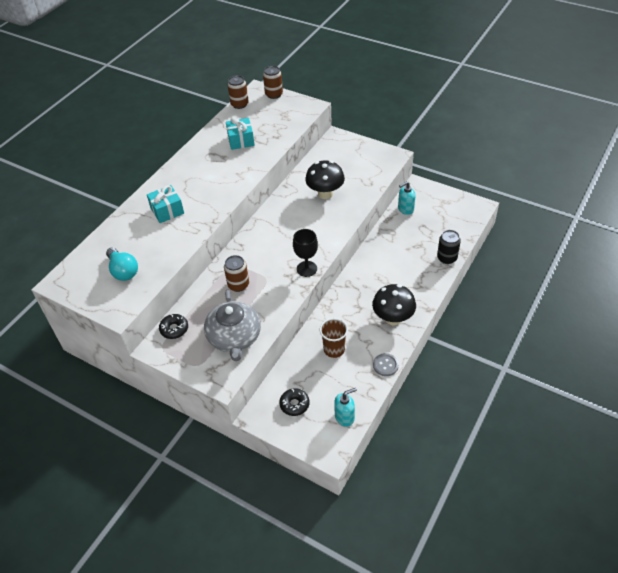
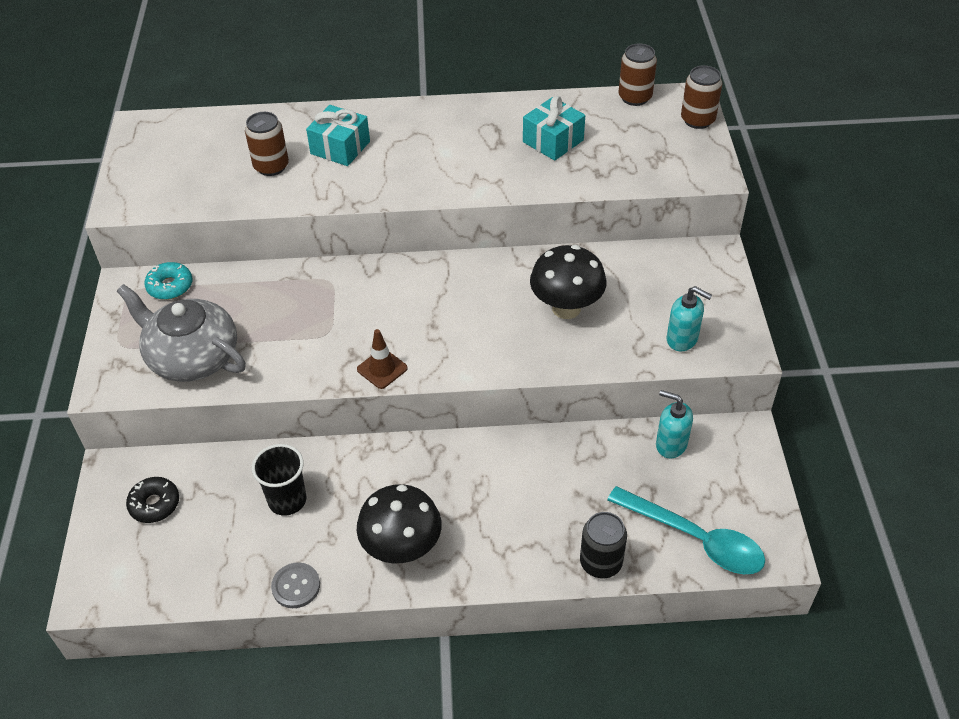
camera: 55 degrees right, 0 degrees up
turquoise light bulb [106,248,138,281] -> none
black donut [159,314,188,339] -> turquoise donut [144,262,192,300]
grey teapot [204,290,261,361] -> grey teapot turned 75 degrees clockwise [117,284,246,382]
brown can [224,255,249,292] -> brown can moved to [245,112,289,176]
black goblet [293,229,318,277] -> brown traffic cone [357,329,408,389]
brown cup [320,318,348,358] -> black cup [252,444,306,516]
turquoise soap dispenser [334,388,357,427] -> turquoise soap dispenser moved to [667,286,712,351]
none -> turquoise spoon [607,486,765,574]

